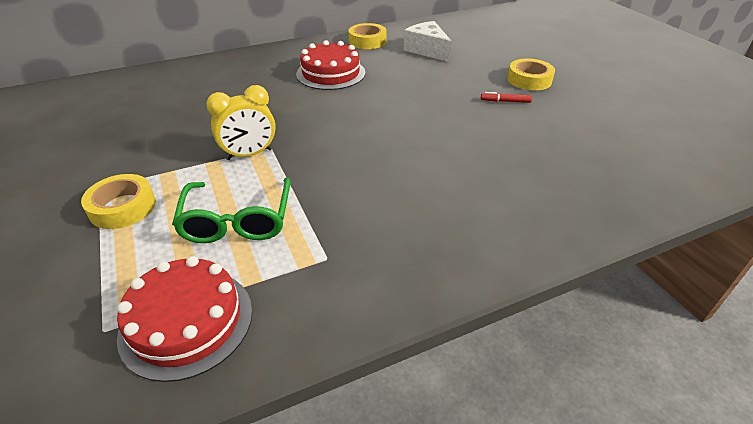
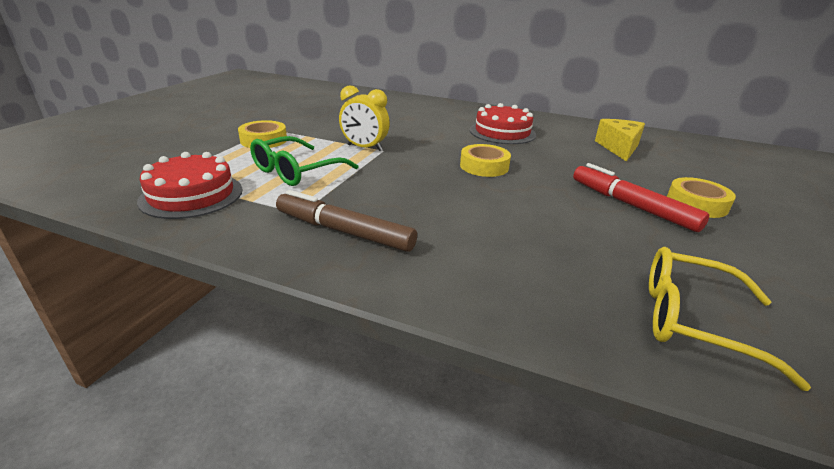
camera: 45 degrees right, 10 degrees down
yellow tape [348,23,387,49] -> yellow tape moved to [460,144,511,177]
white cheese [404,21,451,62] -> yellow cheese [595,119,645,162]
red marker [481,92,532,103] -> red marker [573,163,709,232], size x2.22
none -> brown marker [276,190,417,252]
none -> yellow glasses [649,247,811,391]

